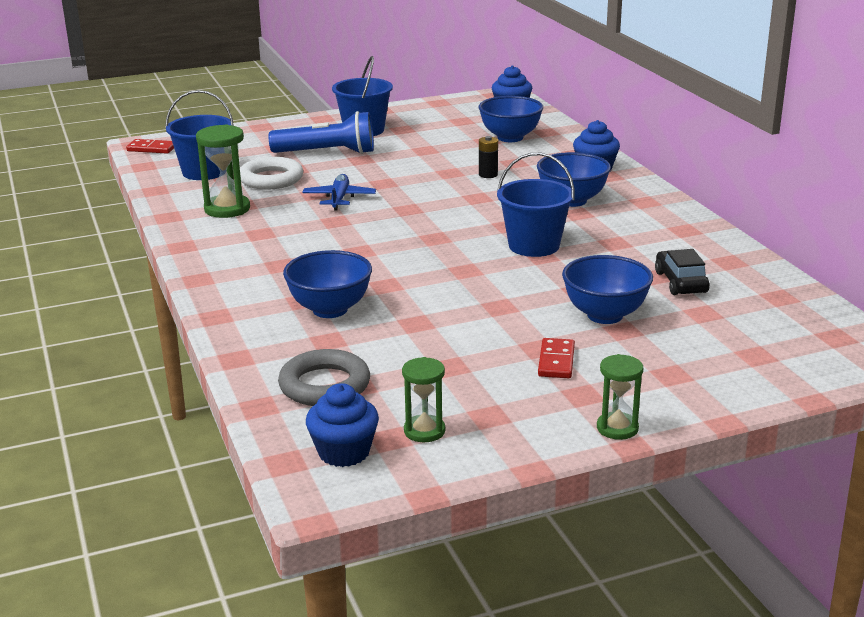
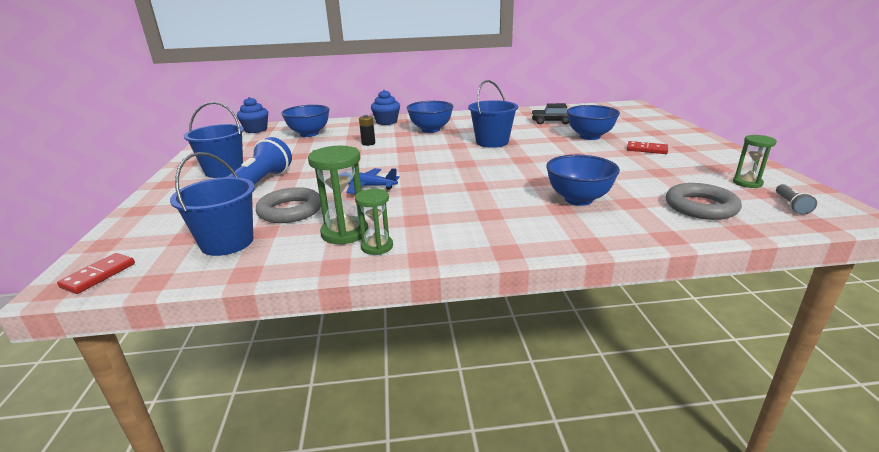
camera: 75 degrees left, 0 degrees up
white ring [240,157,303,190] -> grey ring [256,187,321,223]
blue cupcake [306,383,379,467] -> grey flashlight [776,184,817,215]
green hourglass [597,354,643,440] -> green hourglass moved to [355,189,393,255]

